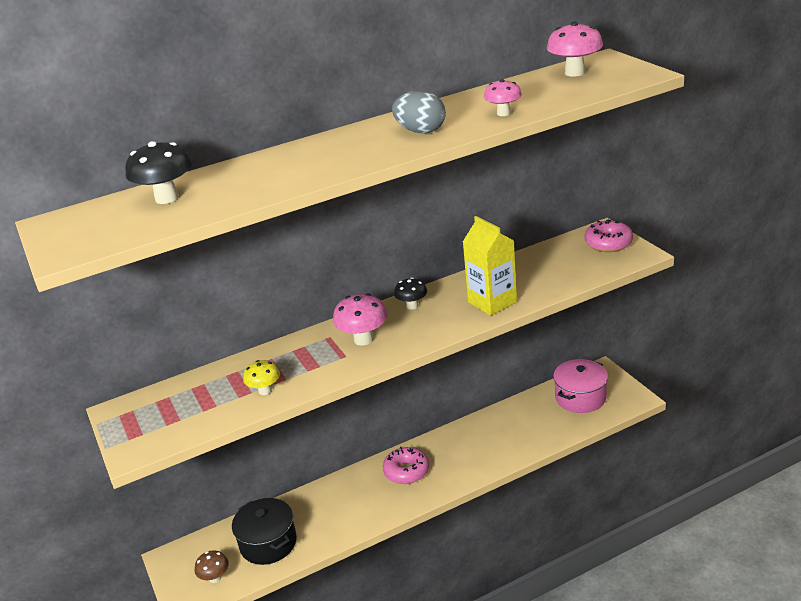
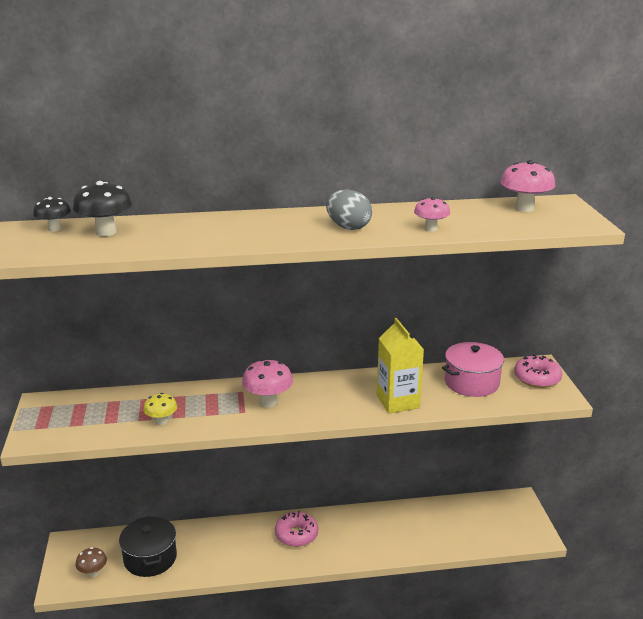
camera: 15 degrees right, 5 degrees down
black mushroom [394,277,427,310] -> black mushroom moved to [33,197,71,231]
pink pot [553,359,608,413] -> pink pot moved to [442,342,505,397]

